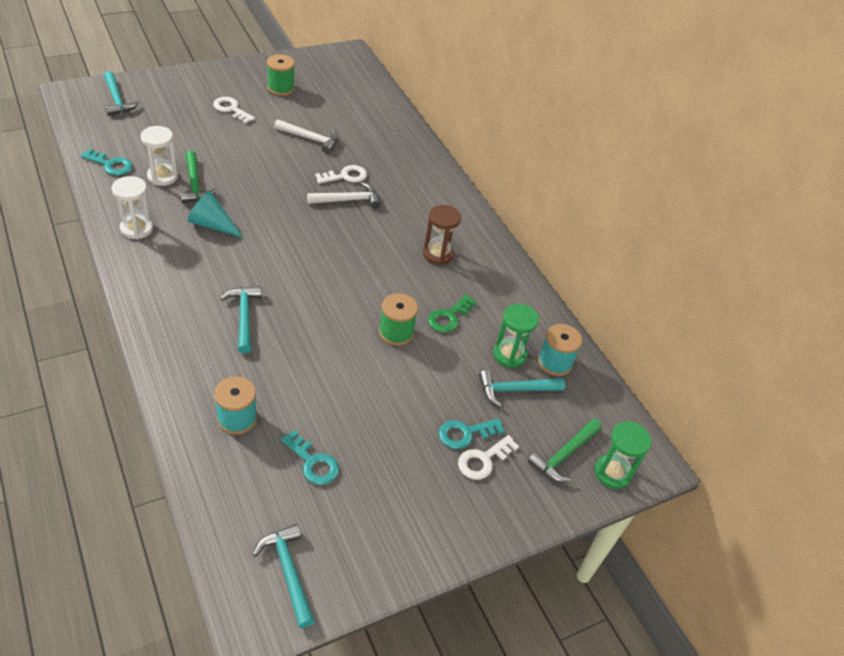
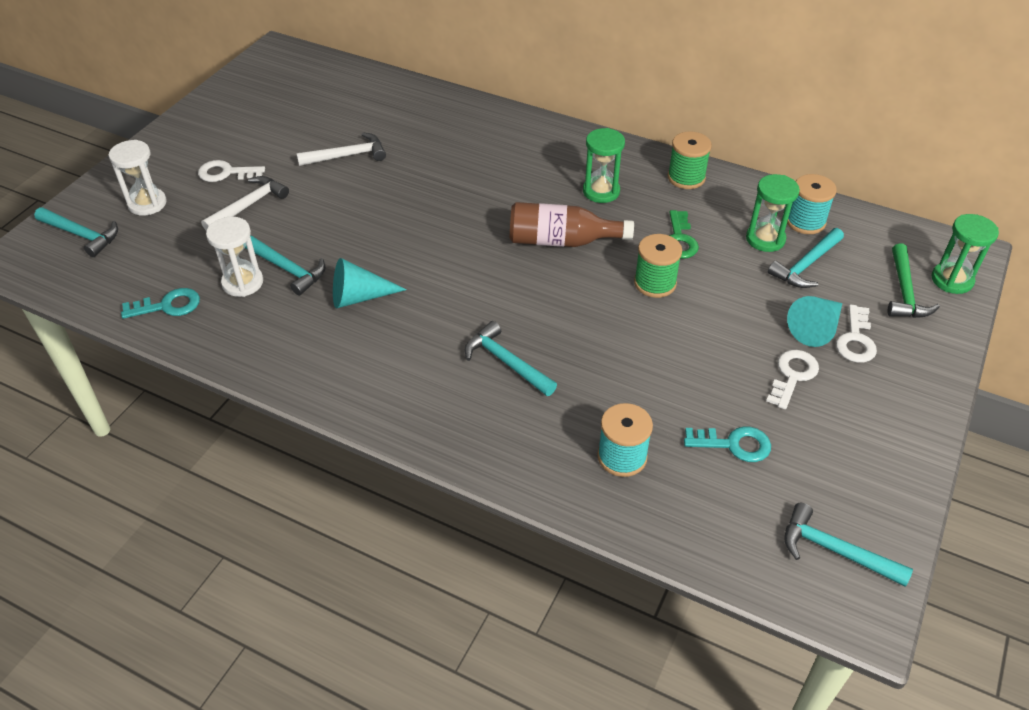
camera: 30 degrees left, 0 degrees up
white hourglass [112,176,153,239] -> white hourglass moved to [109,140,166,216]
green hammer [180,151,217,203] -> turquoise hammer [245,236,325,296]
green spool [267,54,295,96] -> green spool moved to [668,131,712,189]
white hammer [307,182,381,209] -> white hammer moved to [201,176,289,231]
white key [315,165,367,184] -> white key moved to [766,350,819,409]
brown hourglass [423,205,461,265] -> green hourglass [583,128,625,203]
turquoise key [439,418,505,449] -> turquoise cone [787,296,842,347]
none -> brown bottle [510,202,634,247]

